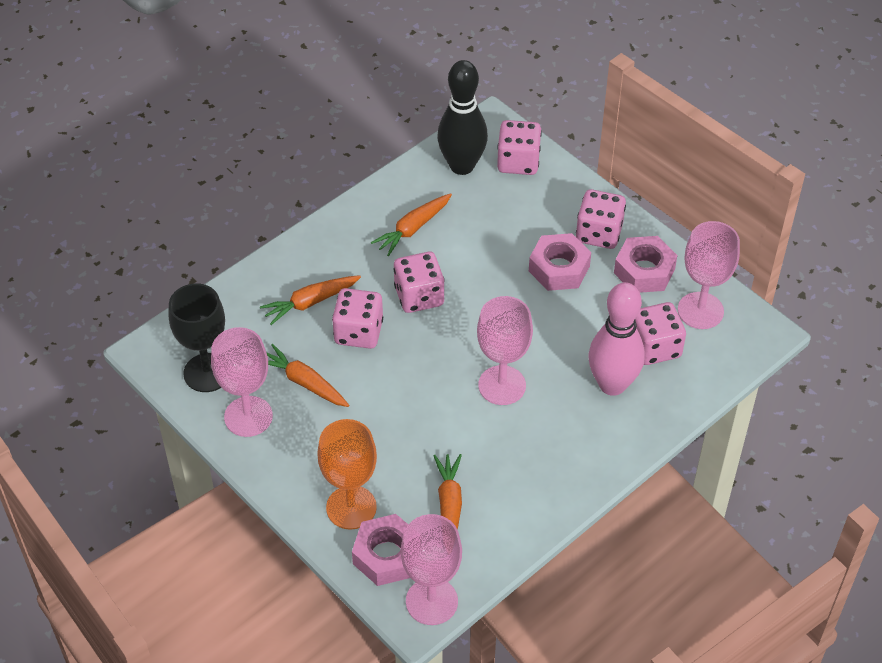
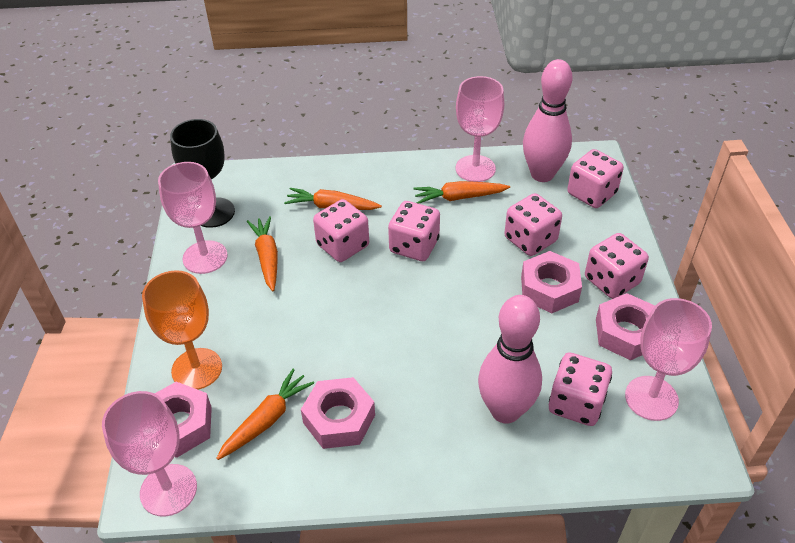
camera: 40 degrees right, 5 degrees down
black bowling pin [437,60,488,175] -> pink bowling pin [523,59,572,182]
pink goblet [477,296,533,405] -> pink goblet moved to [456,76,504,182]
none -> pink nut [301,377,375,449]
none -> pink dice [504,193,562,256]

